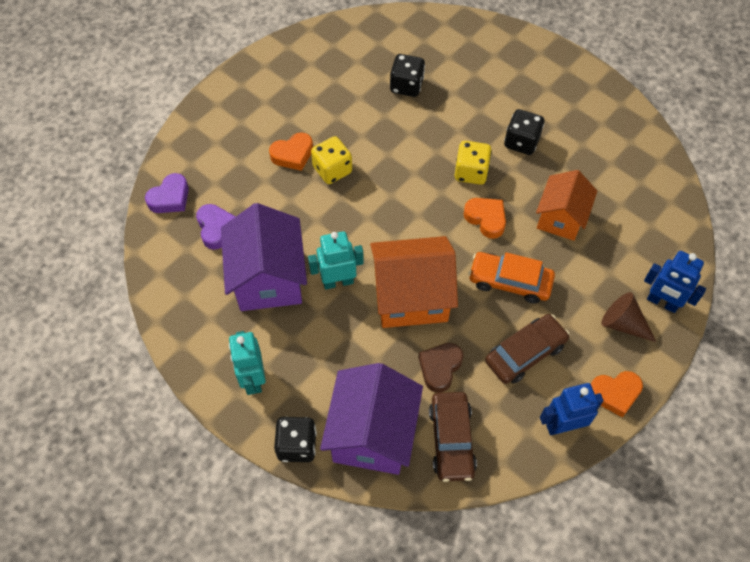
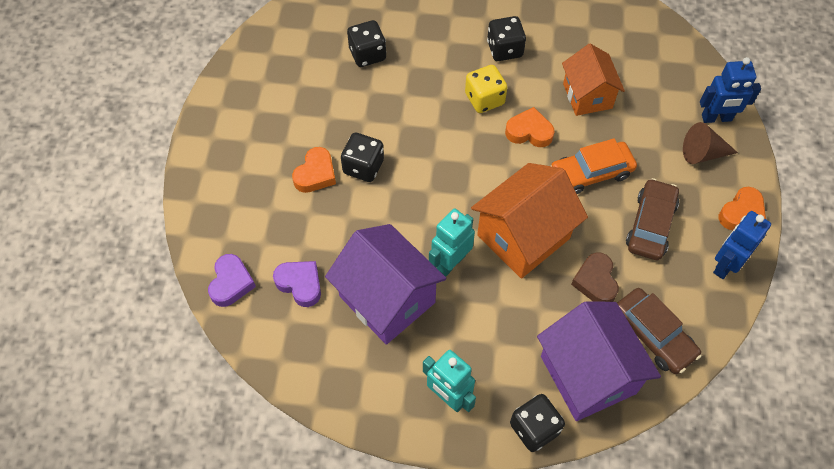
camera: 35 degrees left, 0 degrees up
yellow dice [311,136,352,184] -> black dice [341,133,384,182]

